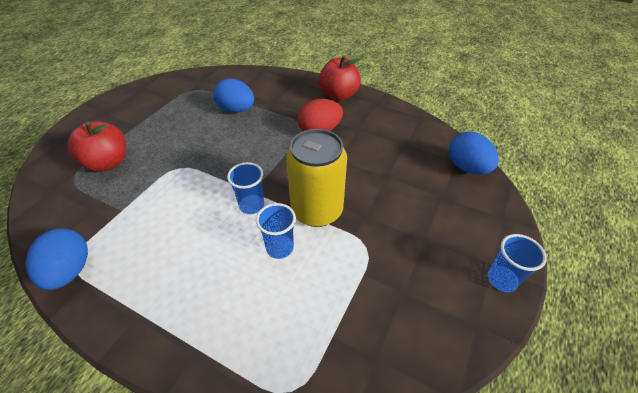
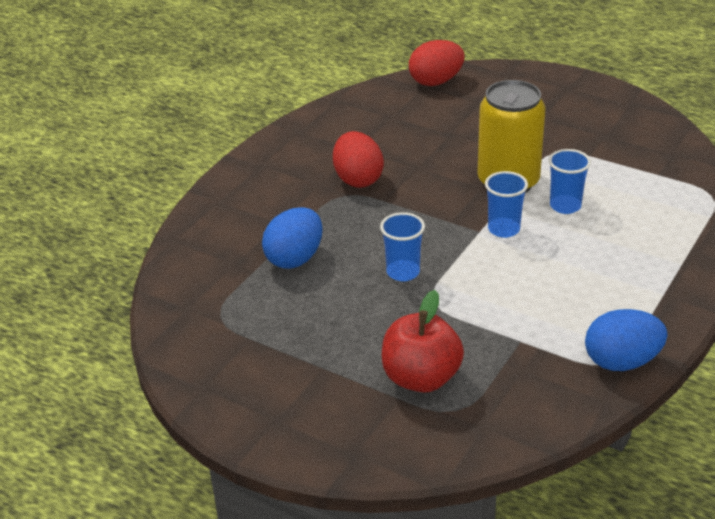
camera: 85 degrees left, 10 degrees down
red apple [318,55,361,101] -> none
blue egg [449,132,499,174] -> red egg [409,40,465,86]
blue cup [487,234,547,292] -> blue cup moved to [380,212,425,281]

